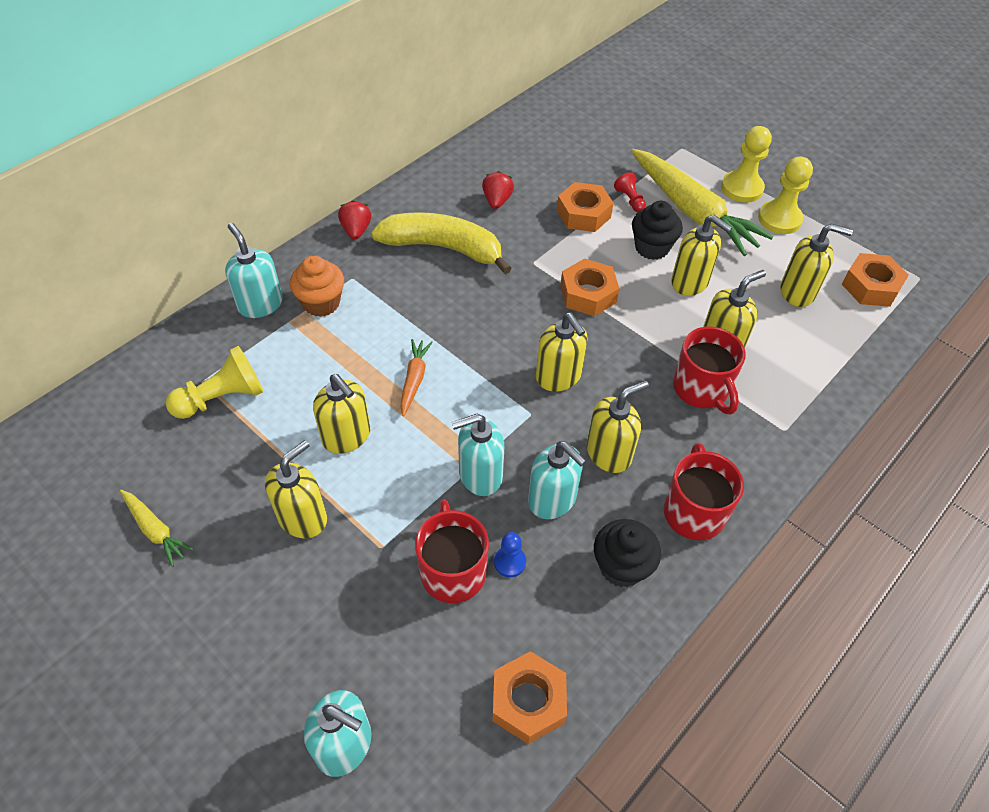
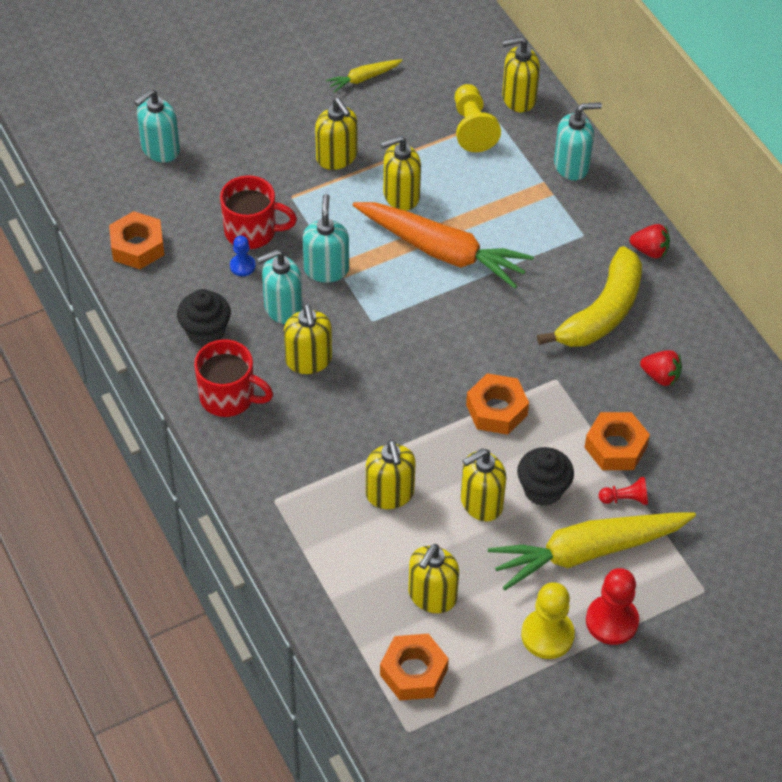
camera: 110 degrees right, 0 degrees up
orange cupcake [290,256,344,317] -> none
orange carrot [400,339,433,416] -> orange carrot [353,202,534,289], size x2.19
yellow soap dispenser [536,313,588,392] -> yellow soap dispenser moved to [502,36,540,112]
red mug [673,327,746,414] -> none
yellow pawn [721,126,772,203] -> red pawn [586,568,639,645]

